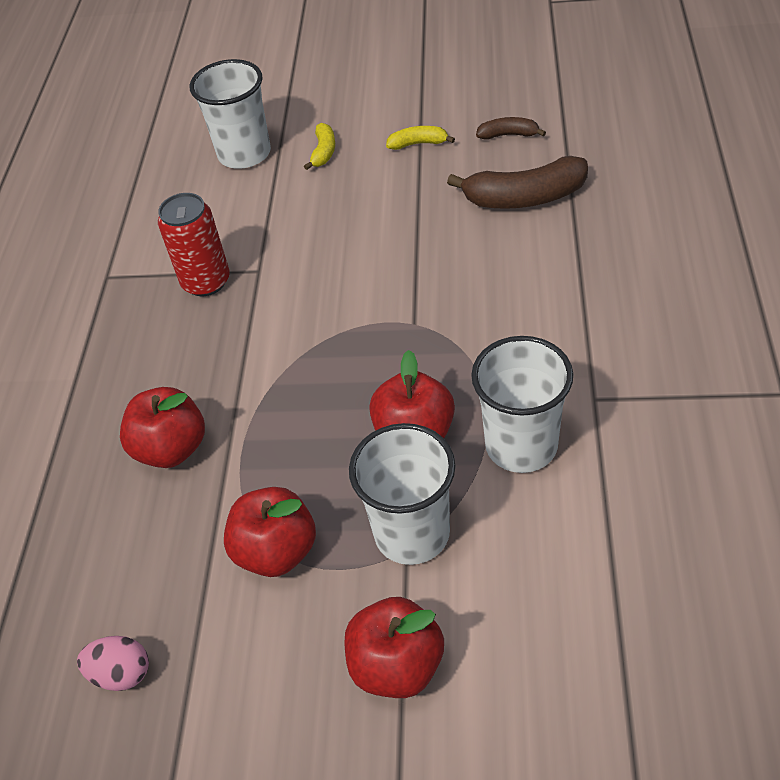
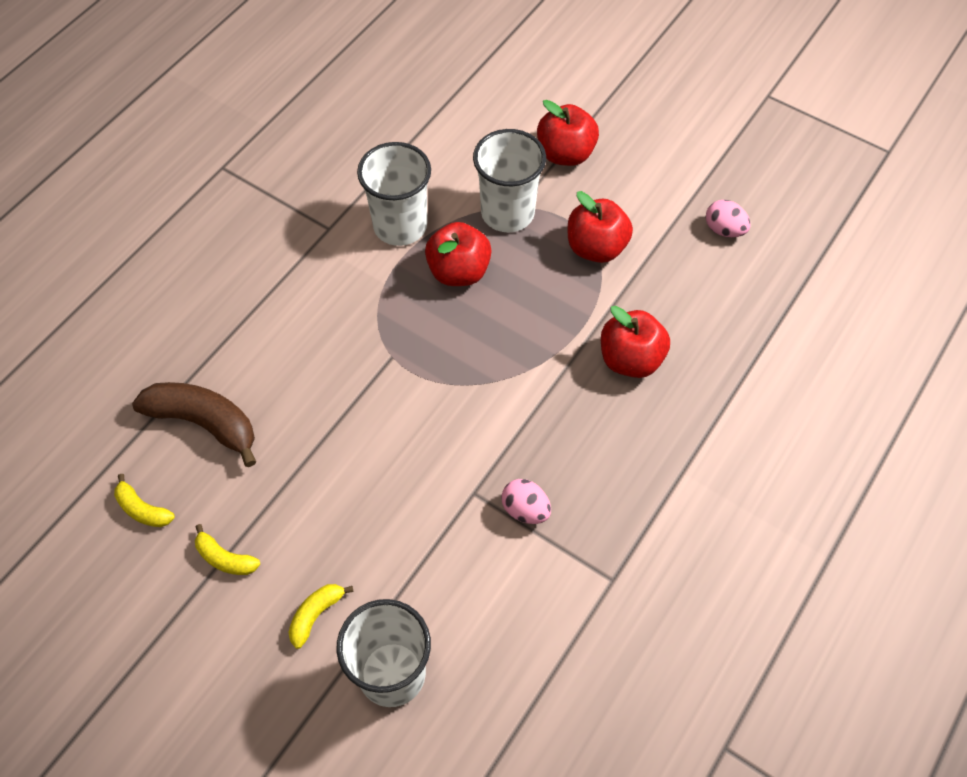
camera: 155 degrees left, 10 degrees up
red can [158,193,230,296] -> pink egg [501,479,551,524]
brown banana [476,117,546,140] -> yellow banana [114,474,175,527]

